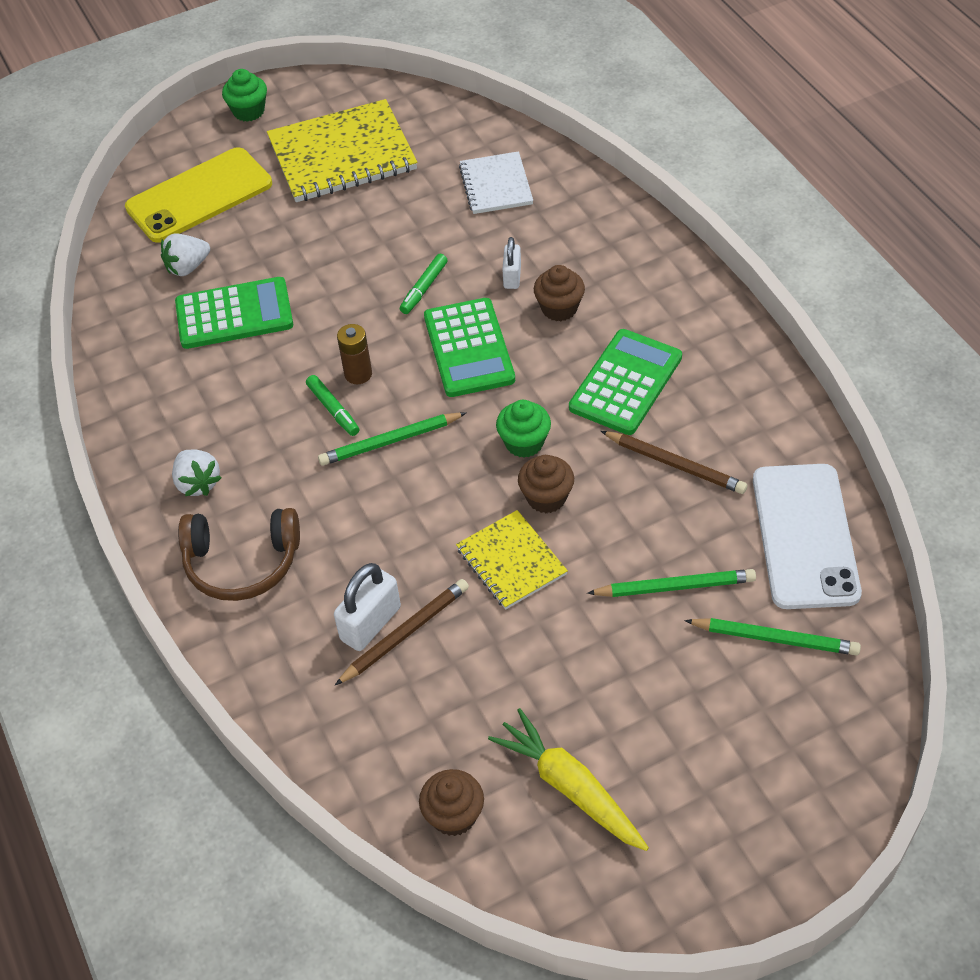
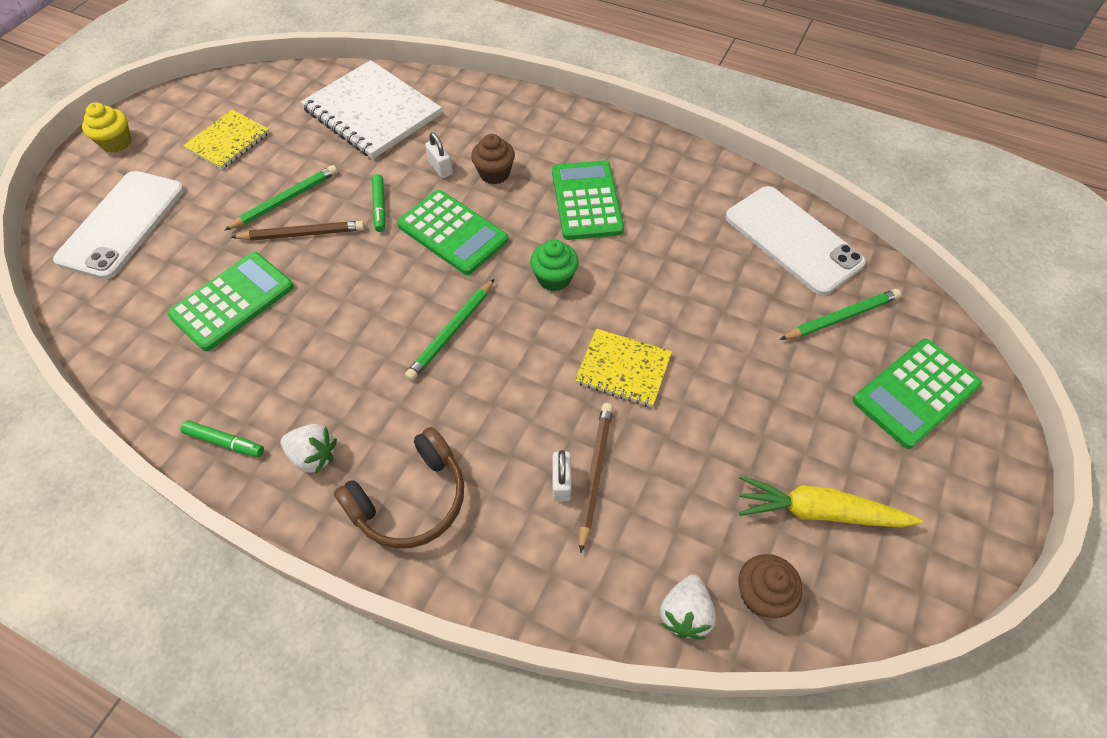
camera: 40 degrees left, 5 degrees up
yellow phone [125,147,272,243] -> white phone [53,171,184,280]
white strawberry [161,233,210,276] -> white strawberry moved to [660,574,716,639]
green cupcake [222,69,267,122] -> yellow cupcake [82,103,132,153]
yellow notebook [267,99,418,202] -> yellow notebook [183,110,270,170], size x0.57
green marker [306,375,359,436] -> green marker moved to [180,420,264,457]
white padlock [334,563,401,651] -> white padlock [553,450,571,501], size x0.63
brown battery [337,324,372,384] -> none
white notebook [459,151,533,214] -> white notebook [301,60,442,159], size x1.75
brown cupcake [518,455,574,513] -> none
green pencil [587,569,756,597] -> green pencil moved to [224,165,338,231]
brown pencil [601,431,747,494] -> brown pencil moved to [231,221,365,241]
none -> green calculator [853,339,982,449]

